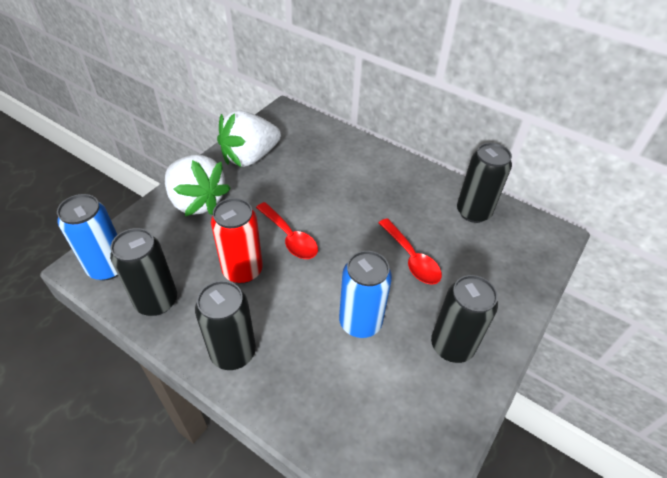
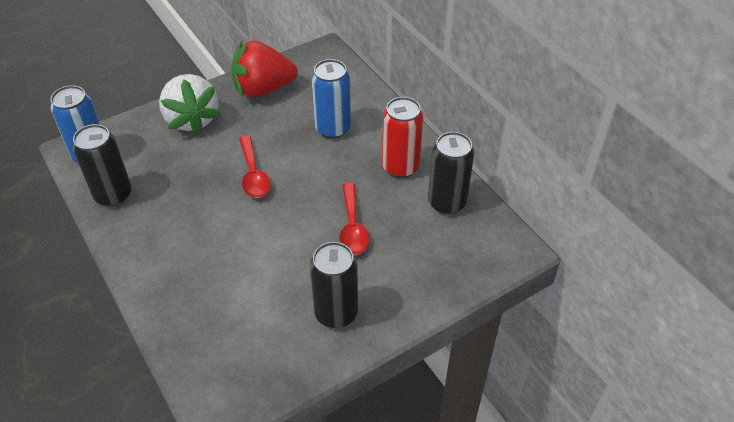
camera: 25 degrees right, 0 degrees up
black can [195,280,256,370] -> none
red can [211,198,263,284] -> red can moved to [382,97,423,178]
white strawberry [217,110,281,167] -> red strawberry [231,41,298,97]
blue can [339,251,392,338] -> blue can moved to [311,59,351,139]

